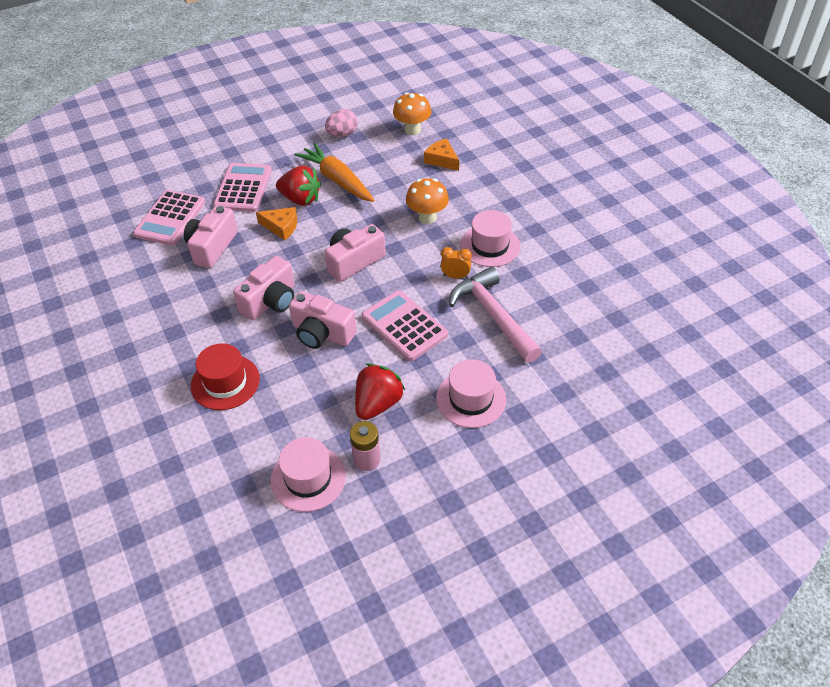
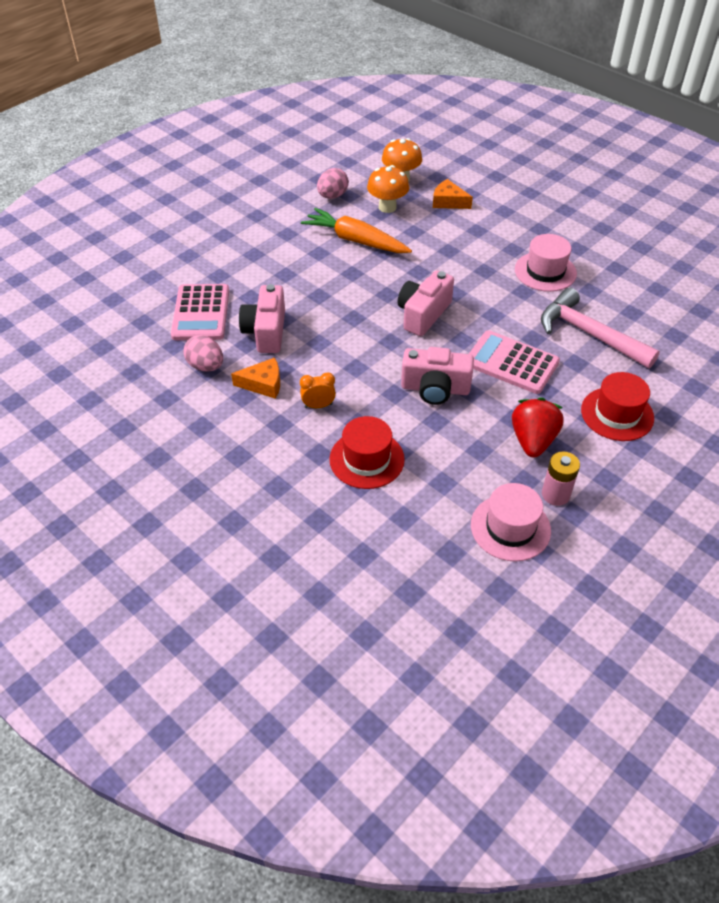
camera: 20 degrees left, 0 degrees up
pink calculator [213,163,272,212] -> none
pink camera [233,256,295,320] -> none
orange cheese [256,207,297,240] -> orange cheese moved to [231,357,280,399]
red strawberry [276,166,321,206] -> none
orange mushroom [406,178,449,224] -> orange mushroom moved to [367,165,409,213]
pink hat [436,359,506,428] -> red hat [581,372,654,441]
orange clock [441,247,472,278] -> orange clock moved to [300,372,336,408]
none -> pink egg [183,335,223,372]

